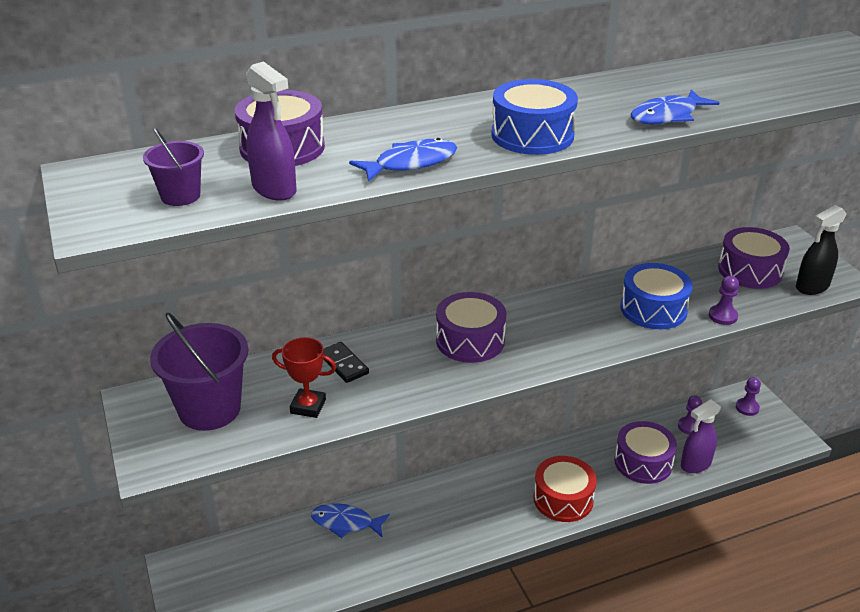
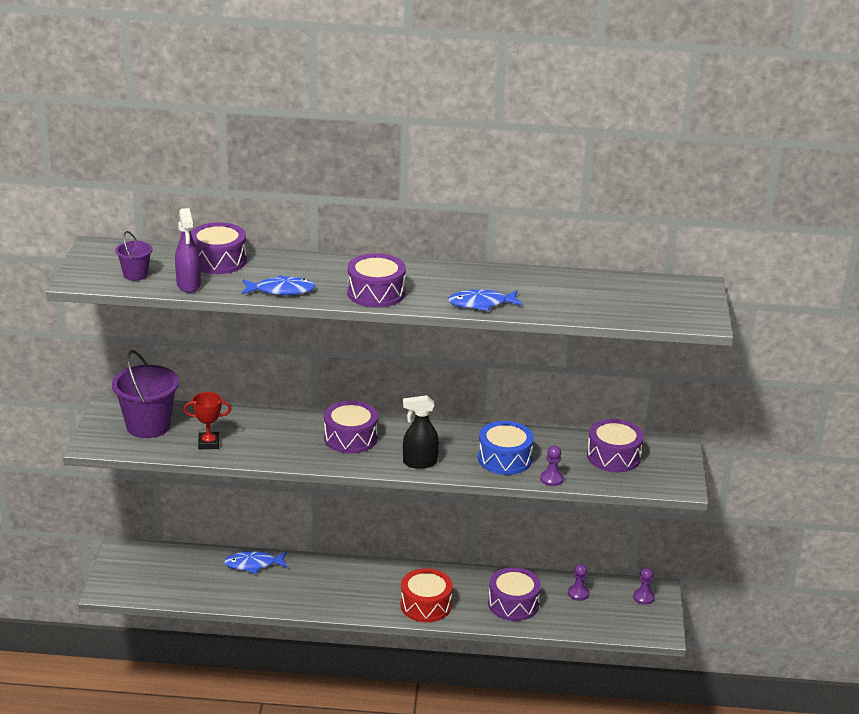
camera: 25 degrees right, 5 degrees down
red trophy [272,337,336,418] -> red trophy turned 45 degrees counterclockwise [183,392,231,449]
blue fish [311,503,390,538] -> blue fish turned 45 degrees counterclockwise [224,551,288,574]
black domino [324,342,369,383] -> none
blue drum [491,79,578,155] -> purple drum [347,253,406,308]
purple spray bottle [681,399,721,473] -> none
black spray bottle [796,205,846,295] -> black spray bottle moved to [403,395,439,469]

